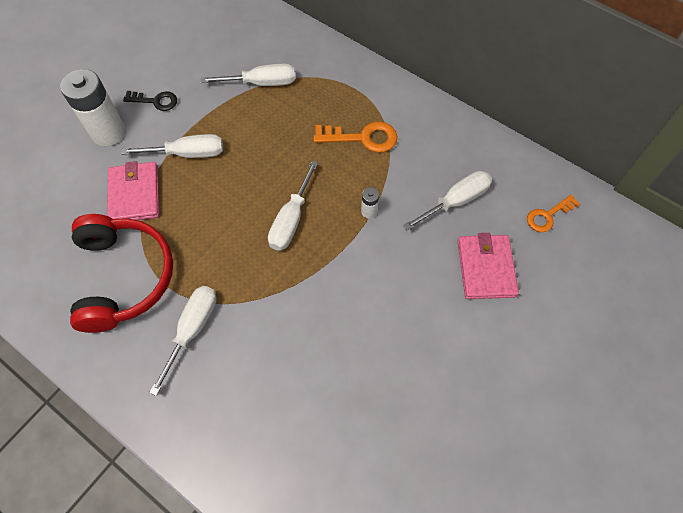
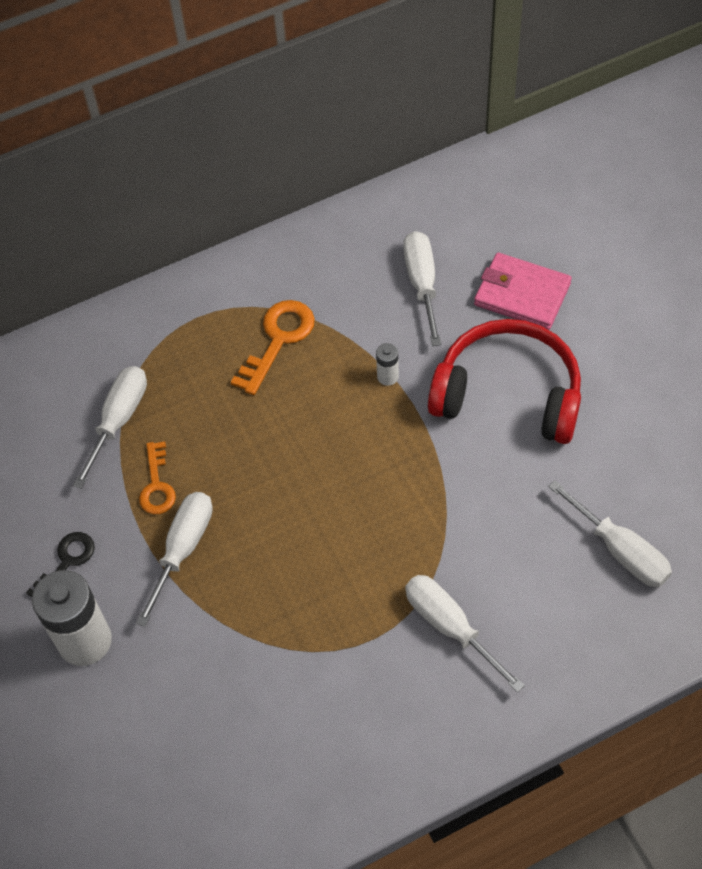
camera: 60 degrees left, 5 degrees down
red headphones [70,214,173,333] -> red headphones moved to [428,319,581,444]
pink wallet [107,161,159,220] -> none
white screwdriver [268,161,318,251] -> white screwdriver moved to [548,480,672,587]
orange key [527,195,580,232] -> orange key moved to [139,441,176,514]

